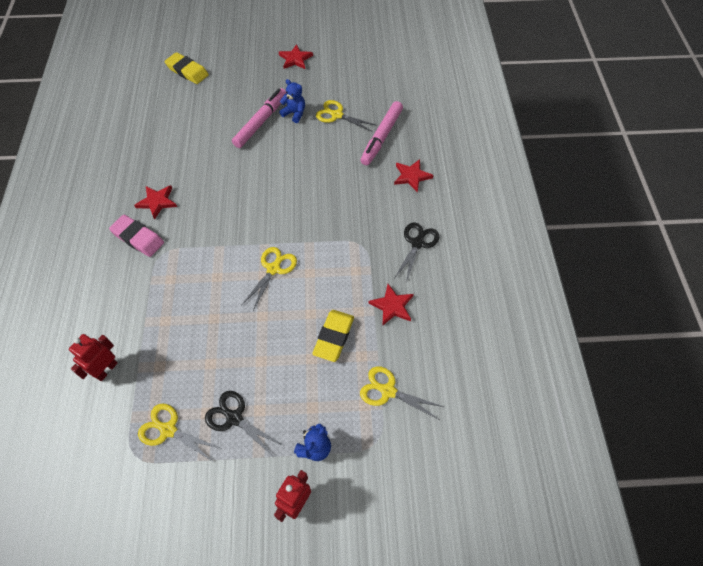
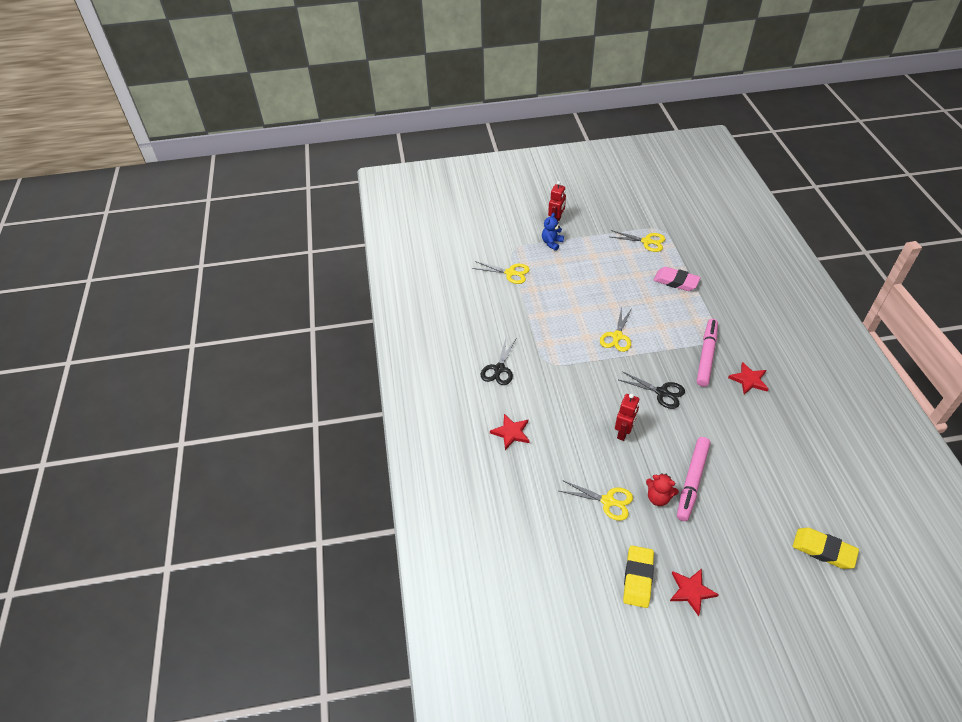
camera: 175 degrees right, 10 degrees down
red robot [69,334,118,381] -> red robot moved to [615,394,639,441]
pink eraser [109,215,164,257] -> pink eraser moved to [654,267,701,291]
black scissors [205,391,283,457] -> black scissors moved to [619,371,685,409]
blue teddy bear [279,79,305,123] -> red teddy bear [646,473,679,506]
yellow eraser [312,310,354,362] -> yellow eraser moved to [623,546,654,608]
pink marker [360,101,403,166] -> pink marker moved to [697,319,718,387]
red star [369,284,414,326] -> none

